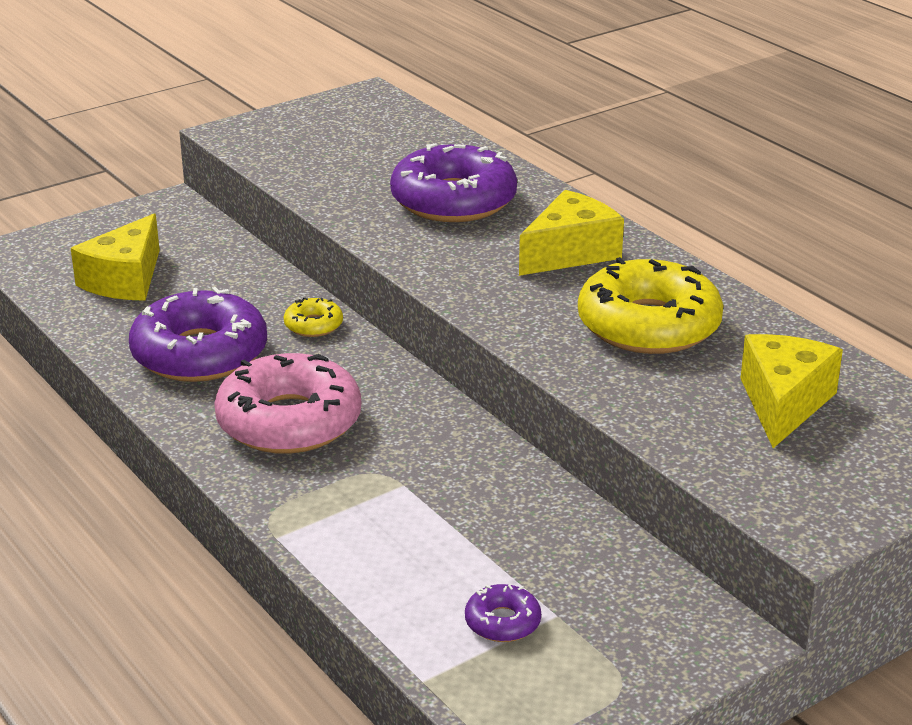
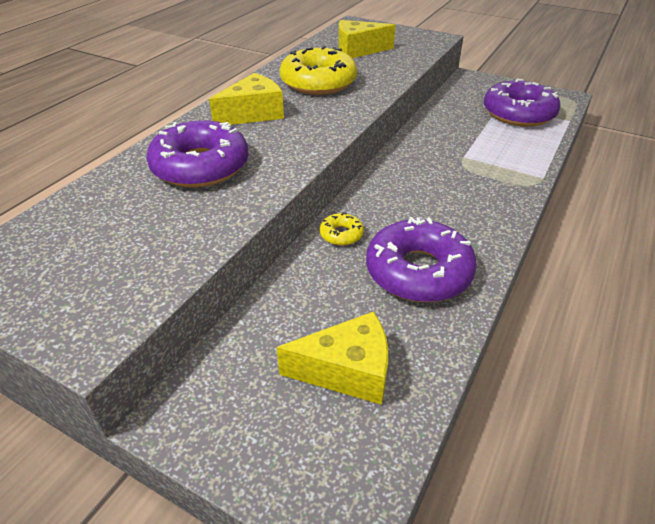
camera: 115 degrees left, 10 degrees up
pink donut [214,353,361,454] -> none
purple donut [465,584,541,642] -> purple donut [484,78,561,127], size x2.24
yellow cheese [519,190,624,276] -> yellow cheese turned 120 degrees clockwise [209,73,284,125]

